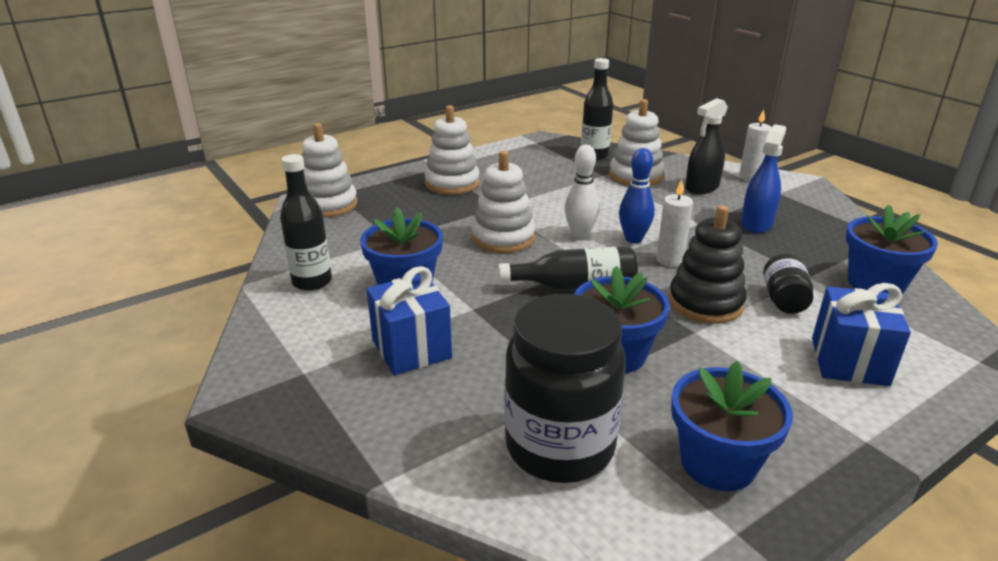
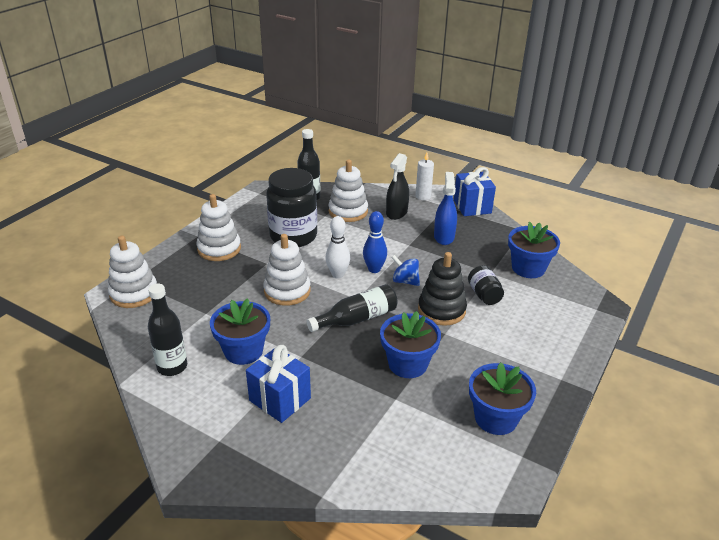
camera: 25 degrees left, 5 degrees up
black jar [504,294,626,483] -> black jar moved to [266,168,317,247]
white candle [656,179,693,267] -> blue spinning top [391,255,420,286]
blue gift [812,283,911,386] -> blue gift moved to [454,167,496,216]

